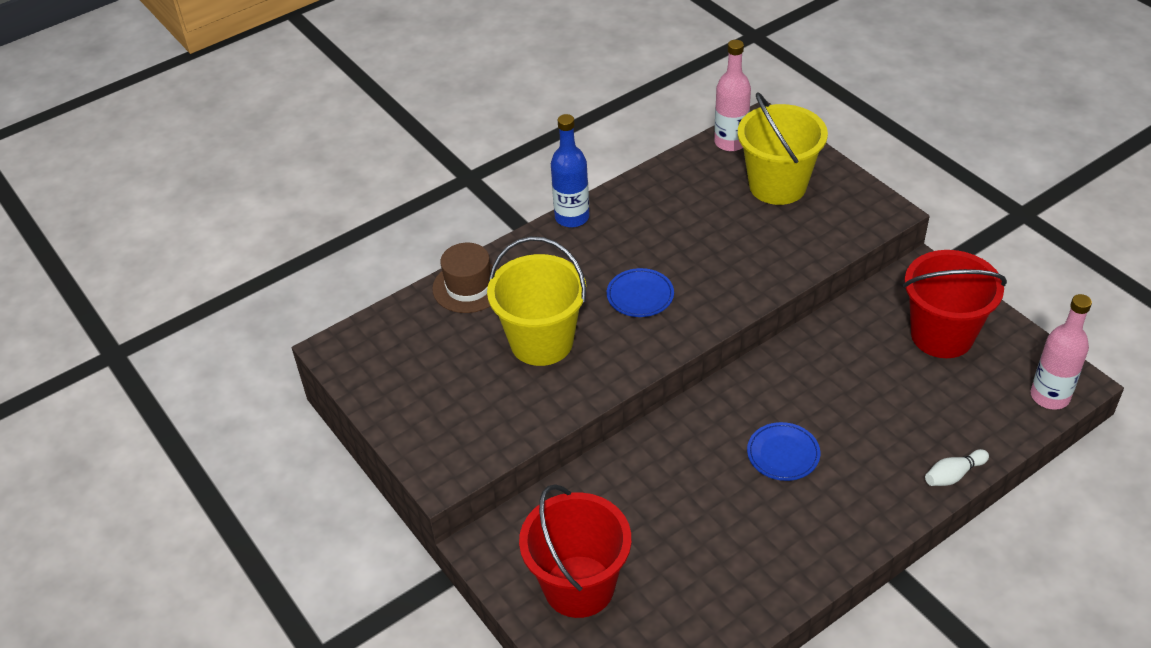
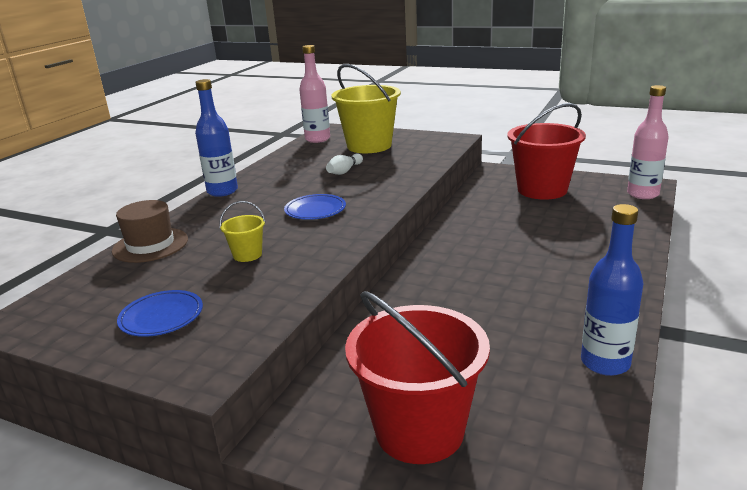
camera: 30 degrees left, 20 degrees down
yellow bucket [487,236,587,366] -> yellow bucket [219,201,266,262], size x0.44
blue plate [747,422,820,481] -> blue plate moved to [117,290,203,337]
white bowling pin [925,449,989,486] -> white bowling pin moved to [326,153,363,175]
none -> blue bottle [581,204,643,376]

